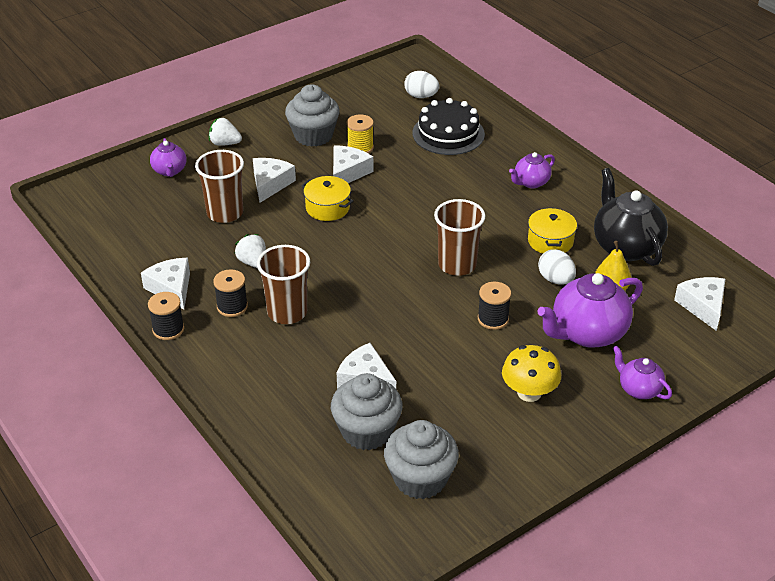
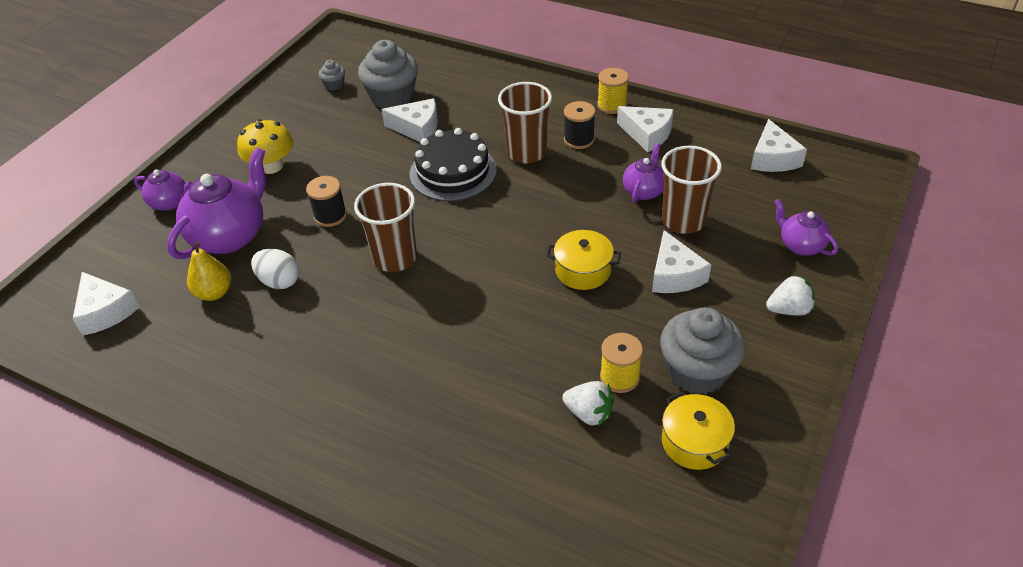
camera: 155 degrees right, 5 degrees up
black spool [148,292,184,340] -> yellow spool [597,68,629,114]
white strawberry [234,234,266,268] -> white strawberry moved to [562,381,614,426]
white cheese [333,145,373,183] -> white cheese moved to [751,119,807,172]
grey cupcake [384,420,459,499] -> grey cupcake [319,60,345,90], size x0.46
white egg [404,71,440,98] -> none
black cake [412,98,485,155] -> black cake moved to [410,128,497,201]
purple teapot [509,152,555,188] -> purple teapot moved to [623,143,664,203]
yellow pot [528,208,577,254] -> yellow pot moved to [662,392,735,470]
black teapot [594,168,668,266] -> none

